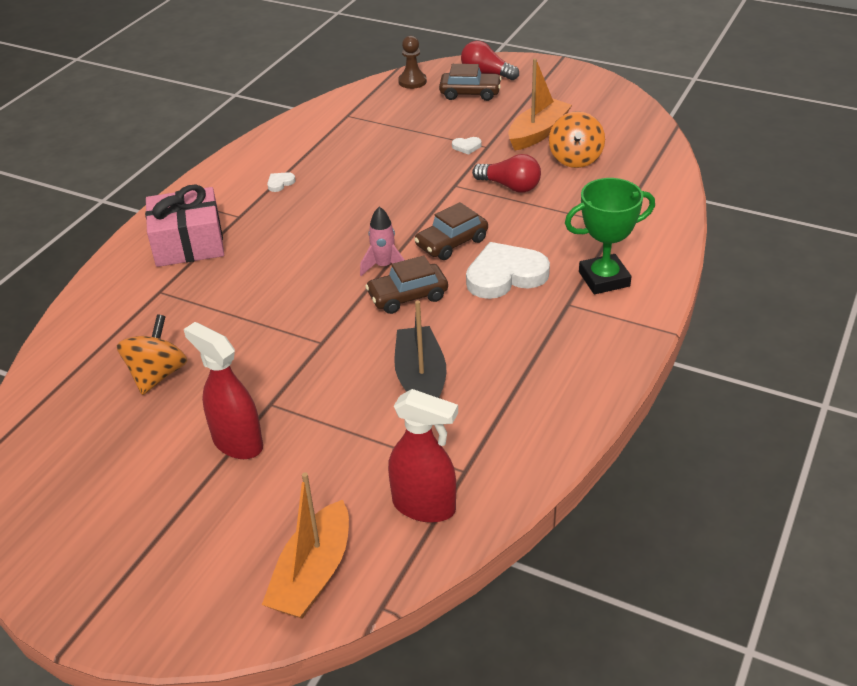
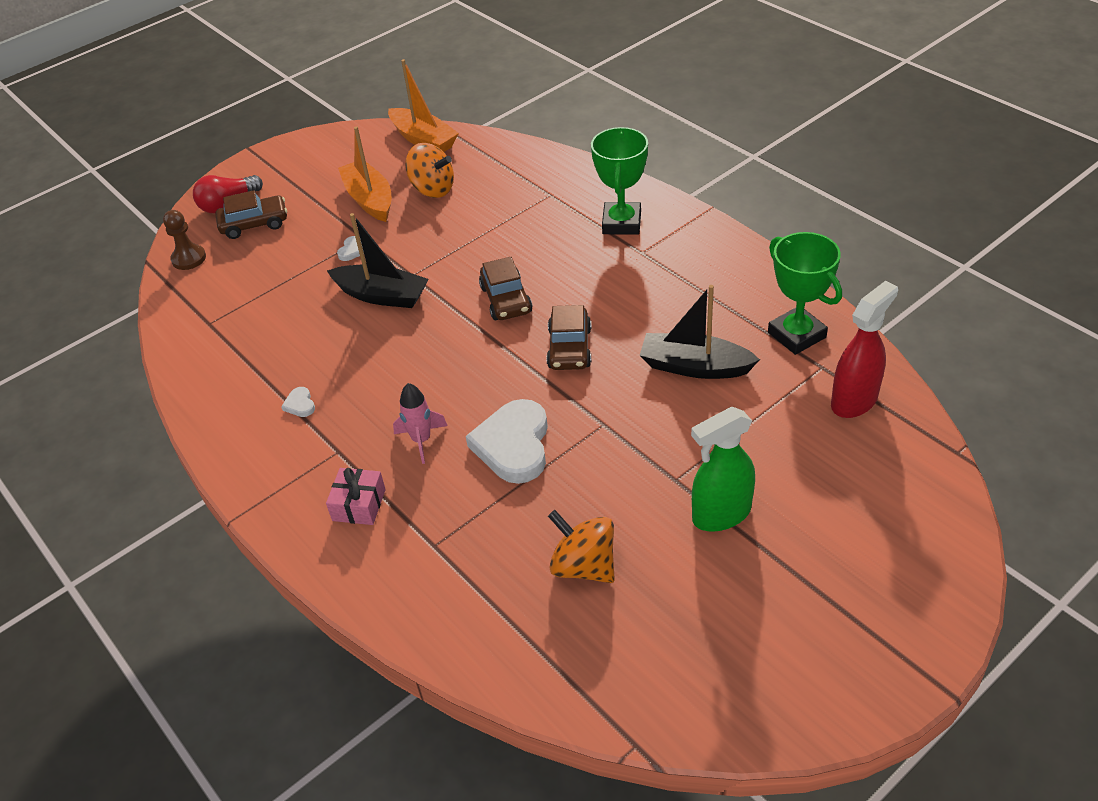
camera: 65 degrees left, 5 degrees up
pink gift [145,184,224,267] -> pink gift [326,468,386,525], size x0.55
red spray bottle [184,322,263,459] -> green spray bottle [691,407,755,532]
orange boat [262,472,349,619] -> orange boat moved to [388,59,459,152]
pink rocket [360,207,404,276] -> pink rocket moved to [393,383,447,464]
brown car [439,64,502,101] -> brown car turned 45 degrees clockwise [216,190,287,239]
white heart [466,242,550,299] -> white heart moved to [466,399,548,484]
red light bulb [472,154,541,193] -> none
none -> black boat [327,213,428,308]
none -> green trophy [768,232,842,355]

